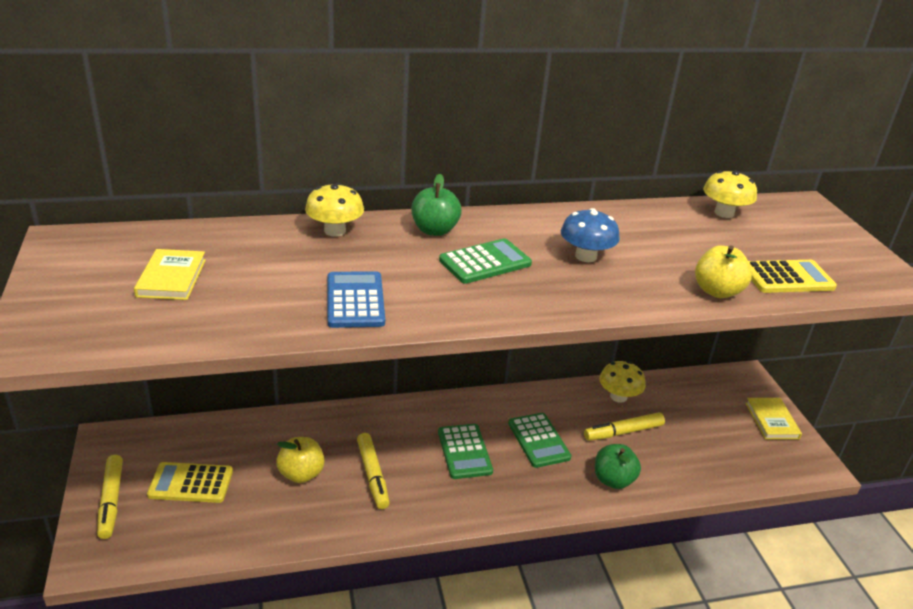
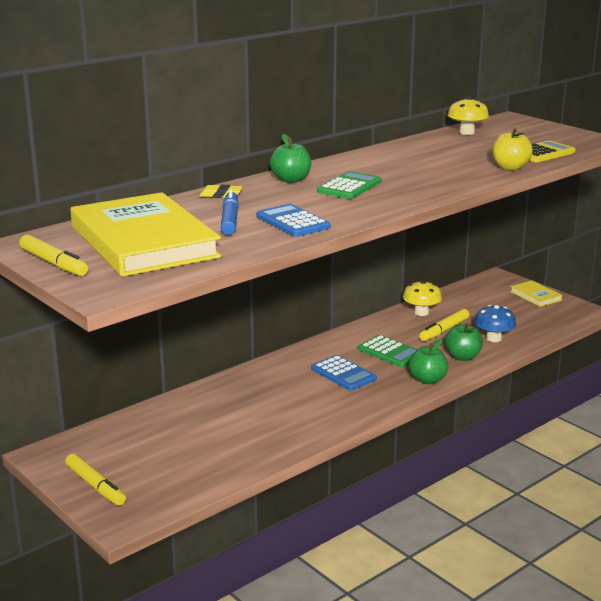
camera: 25 degrees left, 10 degrees down
yellow book [134,249,206,300] -> yellow book [71,192,221,277], size x2.39
yellow calculator [147,462,233,503] -> none
yellow apple [276,437,325,483] -> none
yellow mushroom [305,183,364,237] -> yellow eraser [199,185,243,198]
yellow marker [357,433,390,509] -> yellow marker moved to [19,235,88,276]
green calculator [438,424,493,479] -> blue calculator [311,355,377,391]
blue mushroom [561,208,620,262] -> blue mushroom moved to [474,305,516,342]
none -> blue marker [221,190,239,235]
none -> green apple [409,338,448,384]

